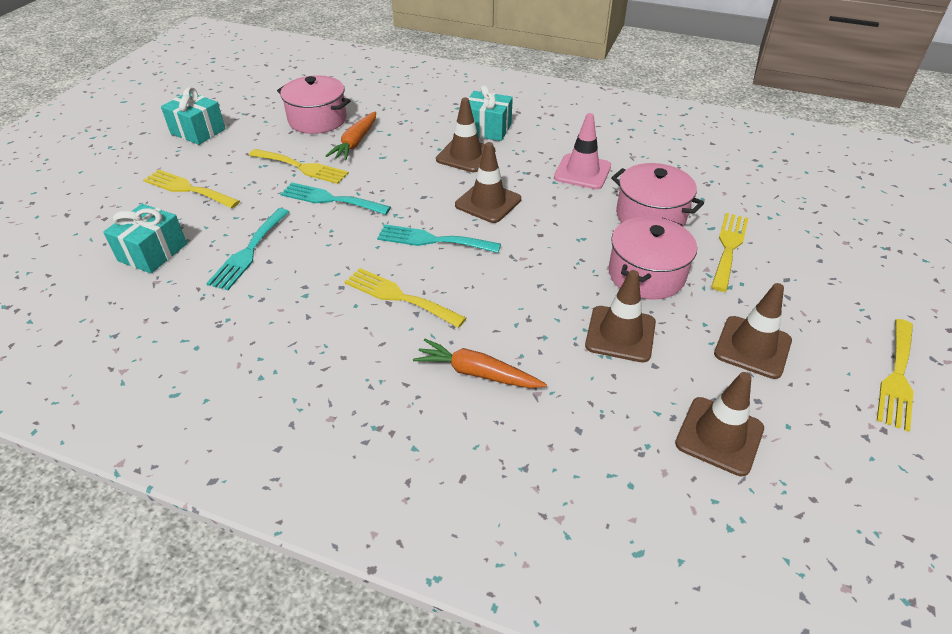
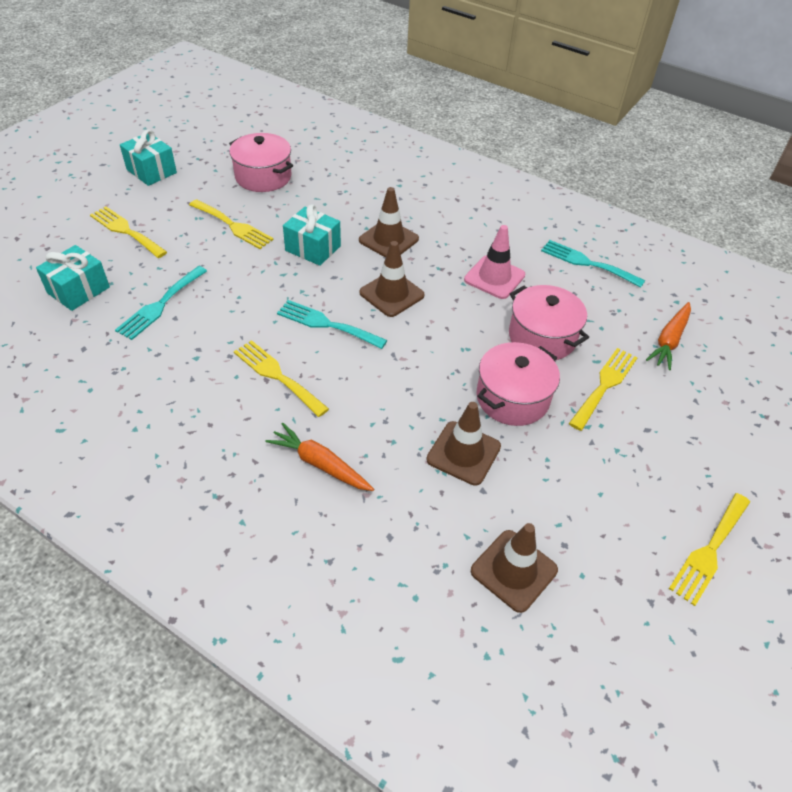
camera: 10 degrees right, 5 degrees up
turquoise fork [281,182,391,215] -> turquoise fork moved to [541,240,645,288]
orange carrot [326,111,376,161] -> orange carrot moved to [646,302,691,370]
turquoise gift [468,85,513,141] -> turquoise gift moved to [283,204,341,266]
brown traffic cone [714,283,792,379] -> none

